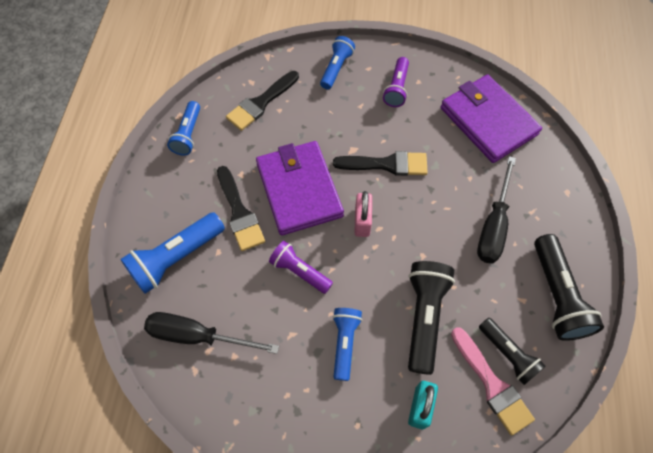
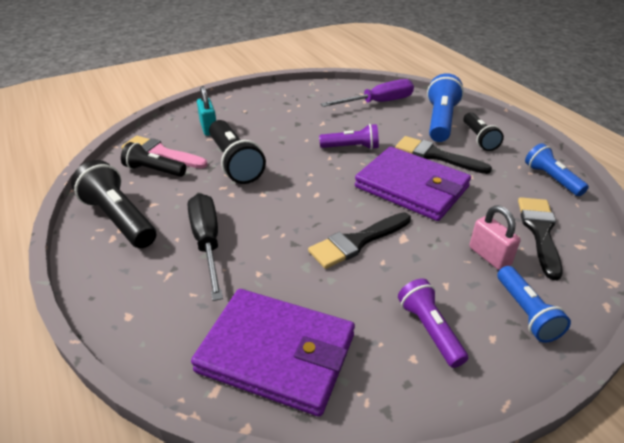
camera: 145 degrees right, 25 degrees down
black screwdriver [144,312,279,354] -> purple screwdriver [321,79,414,107]
blue flashlight [333,308,362,381] -> none
pink padlock [354,191,372,237] -> pink padlock moved to [469,205,521,270]
none -> black flashlight [463,112,504,151]

